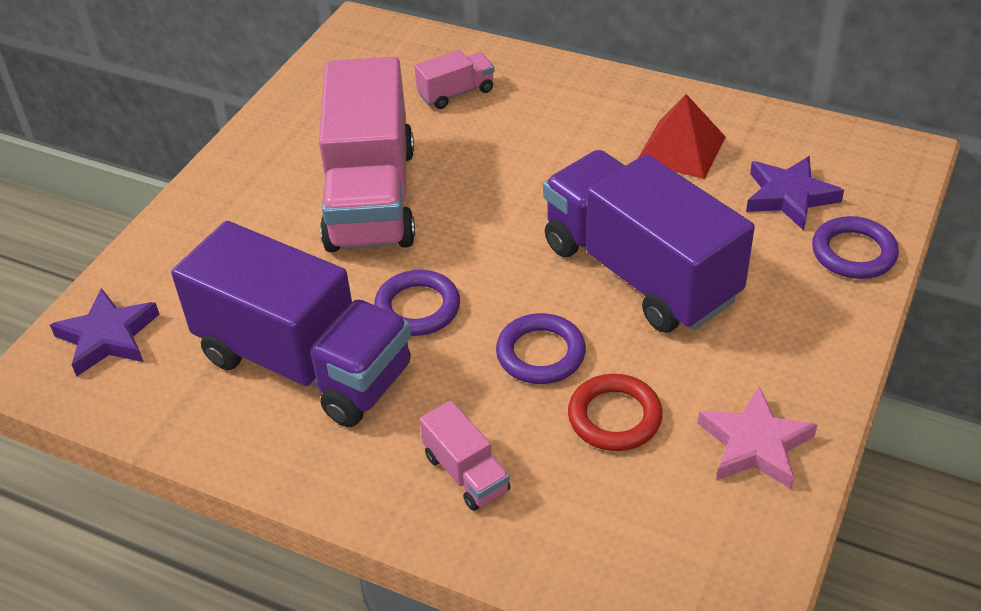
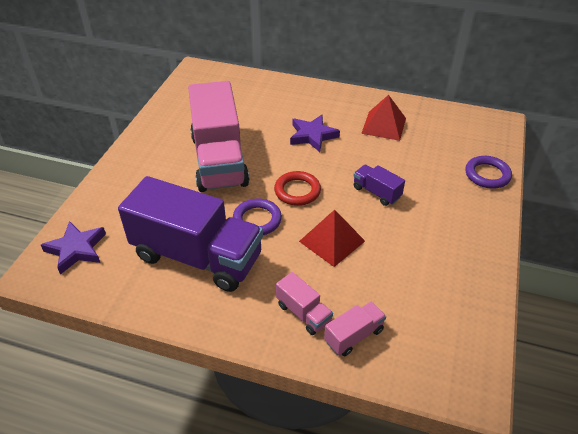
camera: 10 degrees left, 0 degrees up
pink truck [414,50,494,109] -> pink truck moved to [324,302,386,356]
purple ring [496,313,586,384] -> red pyramid [299,210,365,267]
purple truck [543,150,755,333] -> purple truck [354,164,405,206], size x0.42
red ring [568,374,663,451] -> red ring moved to [274,171,321,206]
pink star [698,386,817,489] -> none
purple star [746,156,844,231] -> purple star moved to [290,115,340,152]

